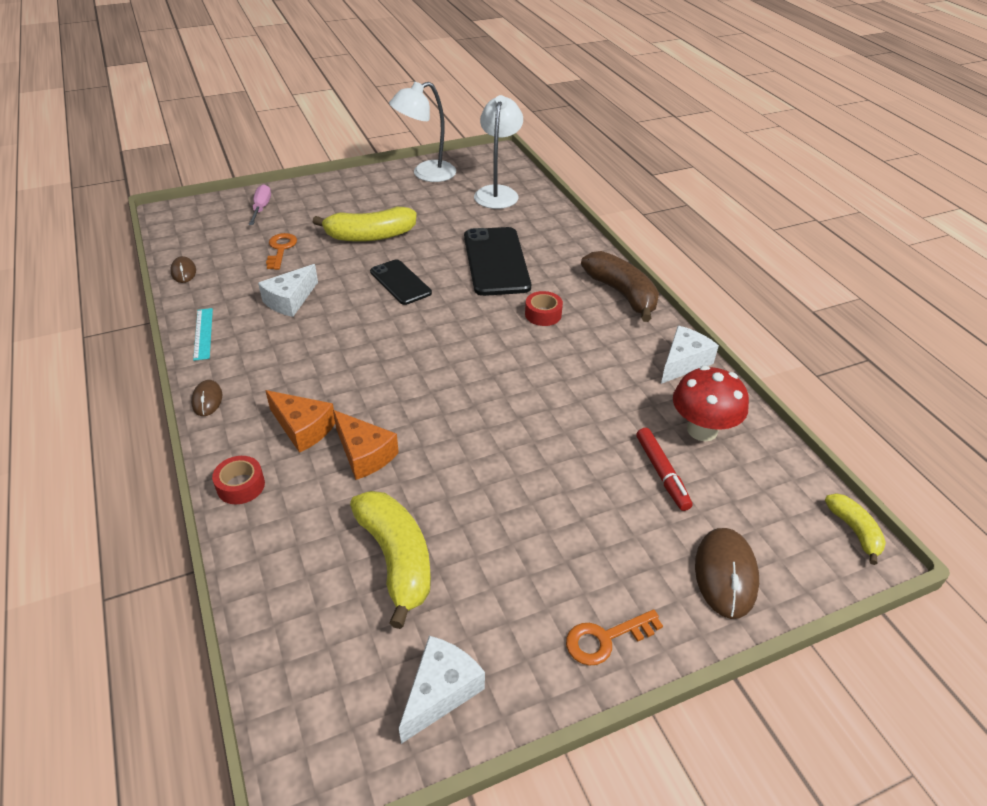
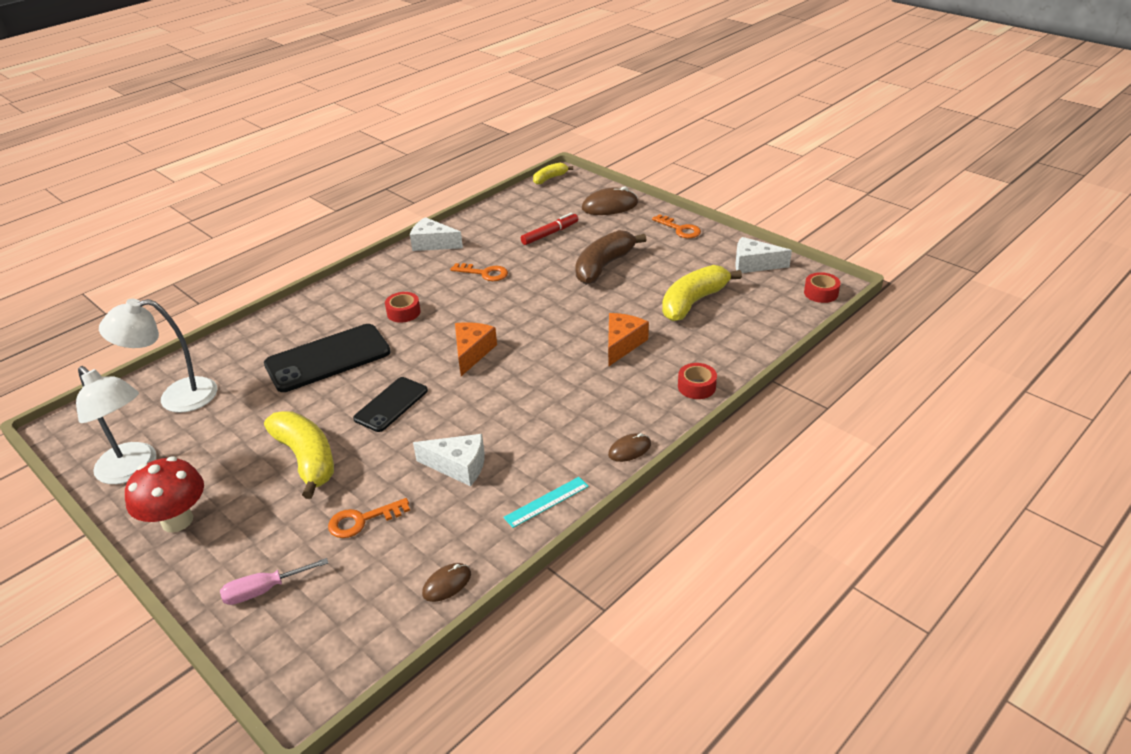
camera: 110 degrees left, 5 degrees down
orange cheese [265,390,335,453] -> orange cheese moved to [455,322,497,376]
brown banana [581,251,659,322] -> brown banana moved to [575,230,647,285]
red mushroom [673,366,749,441] -> red mushroom moved to [125,456,204,533]
none -> orange key [450,263,508,281]
none -> red tape [804,272,840,303]

